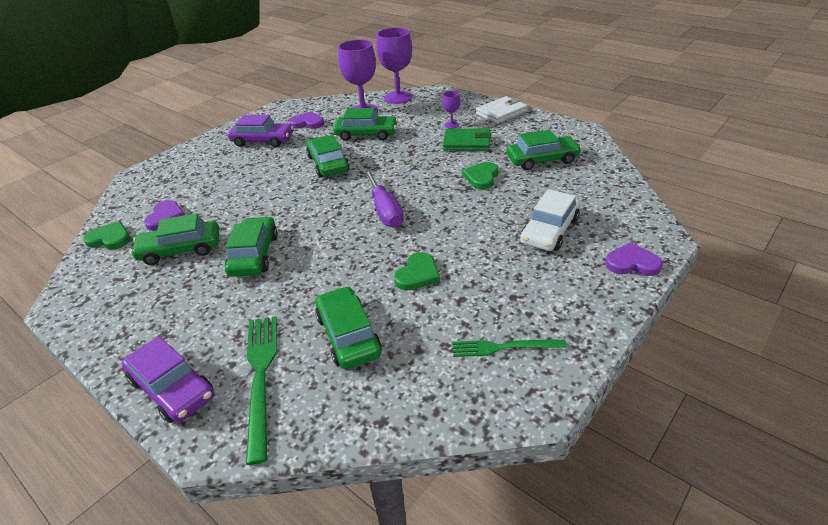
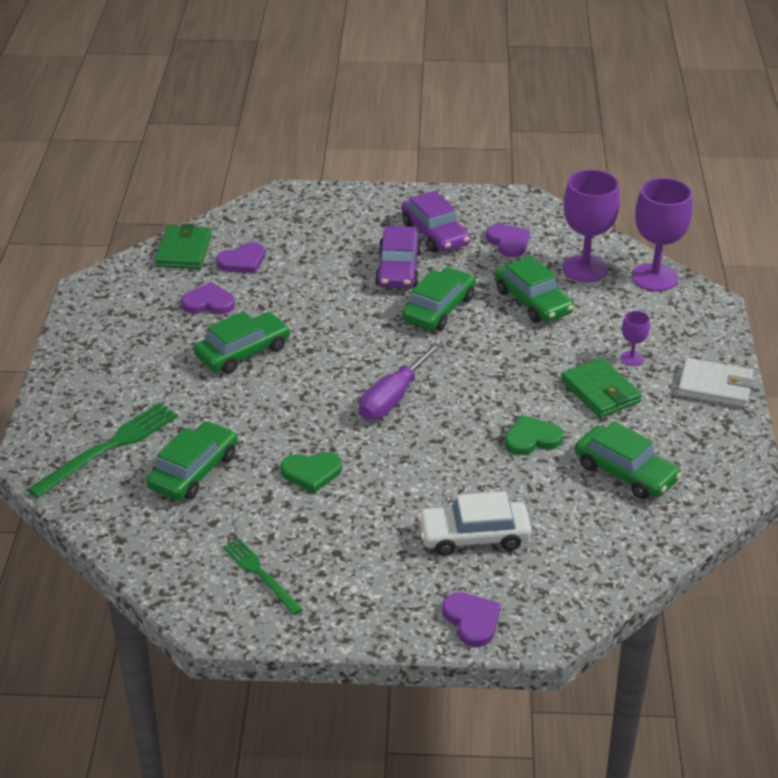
camera: 50 degrees right, 0 degrees up
green heart [83,221,130,249] -> green wallet [155,223,212,269]
purple car [122,336,214,423] -> purple car moved to [375,226,421,288]
green car [130,213,219,265] -> purple heart [181,282,235,314]

